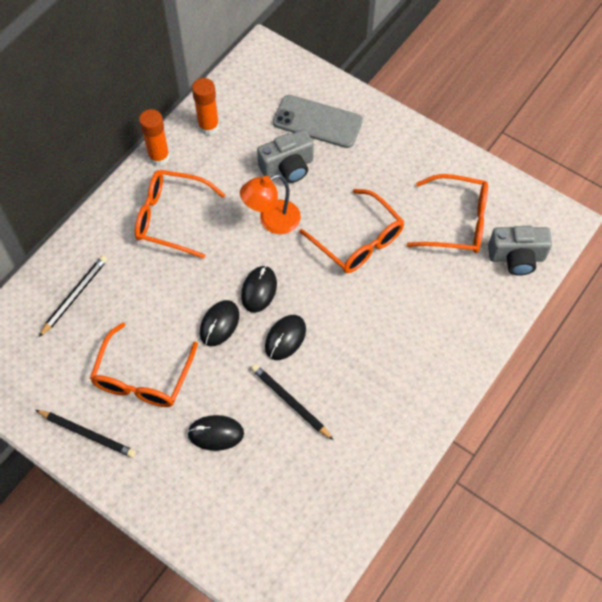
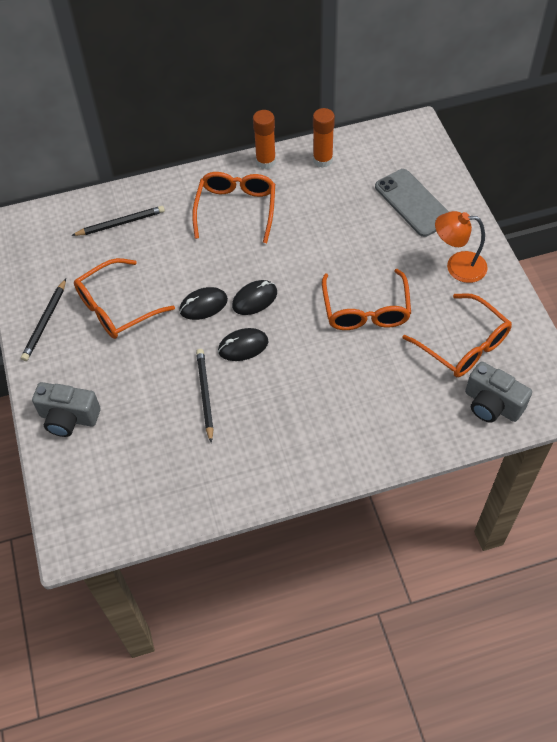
camera: 40 degrees right, 5 degrees down
black pencil [36,410,136,458] -> black pencil turned 45 degrees clockwise [21,279,66,361]
orange glasses [135,170,225,259] -> orange glasses turned 45 degrees clockwise [192,172,275,243]
black mouse [187,415,244,451] -> none
orange lamp [240,174,301,234] -> orange lamp moved to [435,211,488,283]
grey camera [257,129,314,183] -> grey camera moved to [32,382,101,437]

